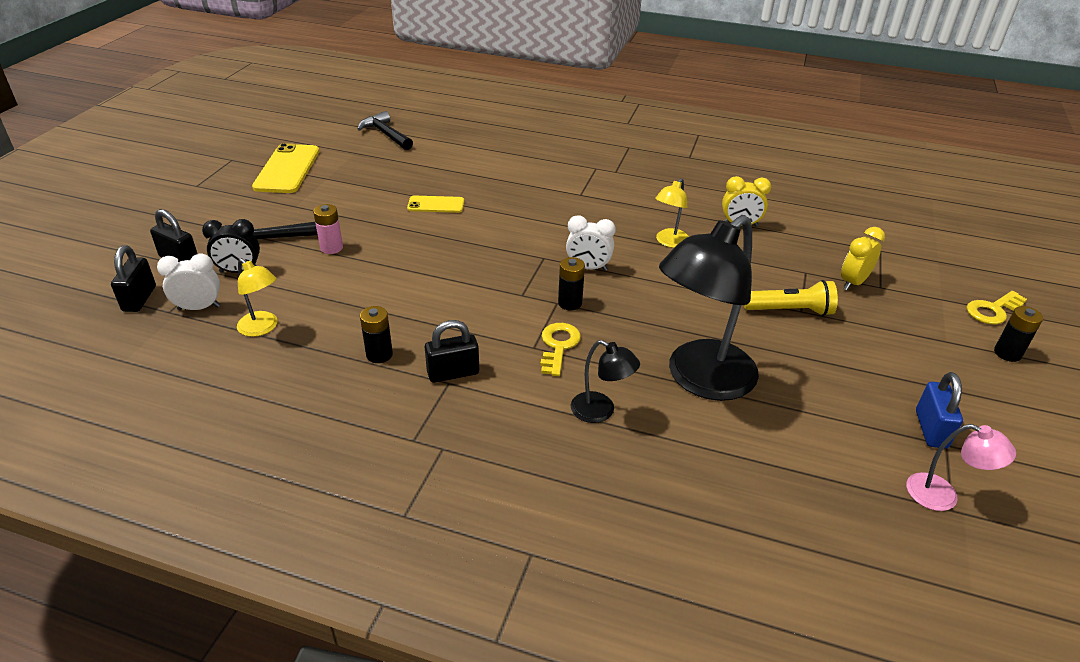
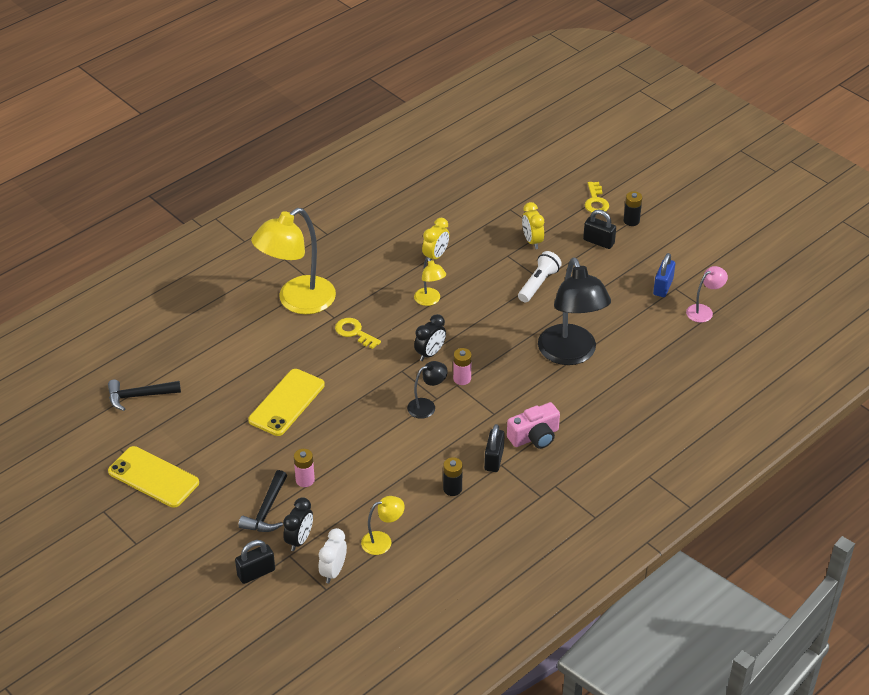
camera: 60 degrees left, 5 degrees up
black padlock [111,245,156,312] -> black padlock moved to [583,209,616,249]
yellow phone [407,196,464,213] -> yellow phone [248,369,325,436], size x1.76
yellow key [540,323,581,376] -> yellow key moved to [335,318,381,349]
black battery [558,257,585,310] -> pink battery [453,348,472,385]
white clock [566,215,616,271] -> black clock [414,314,446,361]
black lamp [571,340,640,423] -> black lamp moved to [407,361,448,419]
yellow flashlight [744,280,838,316] -> white flashlight [518,251,562,302]
blue padlock [916,372,963,448] -> blue padlock turned 75 degrees clockwise [653,253,675,297]
none -> yellow lamp [251,208,336,314]
none -> pink camera [507,402,560,449]

